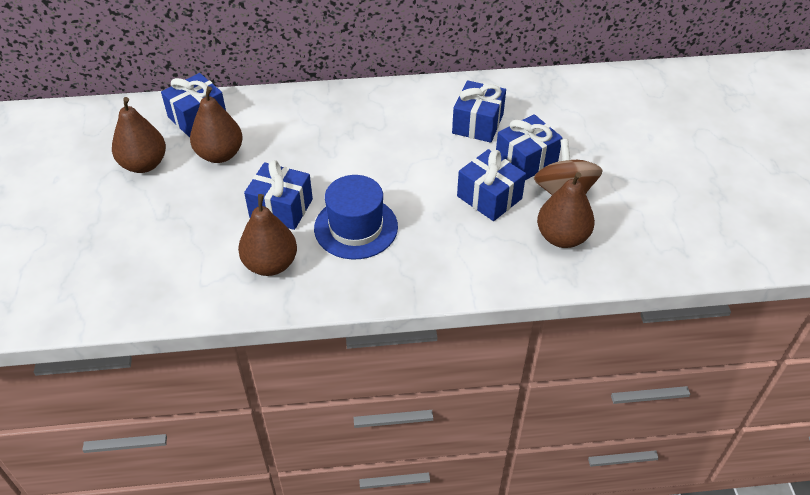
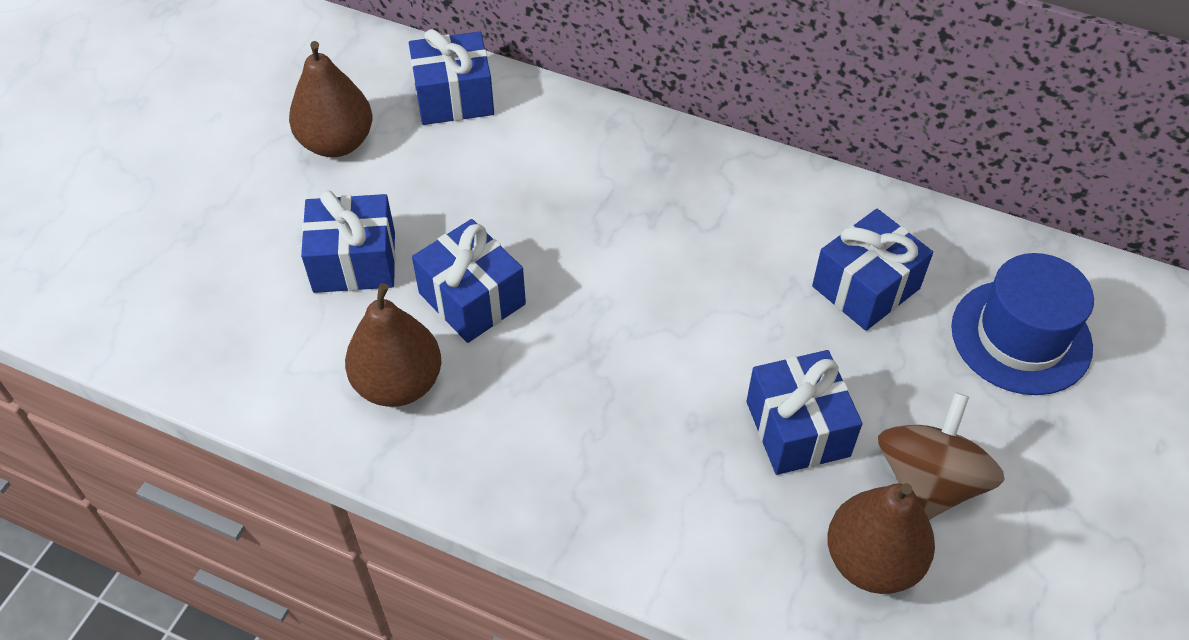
camera: 30 degrees right, 5 degrees up
brown pear [190,86,243,163] -> none
blue hat [314,175,398,260] -> blue hat moved to [951,253,1094,395]
blue gift [496,114,563,180] -> blue gift moved to [301,190,396,293]

